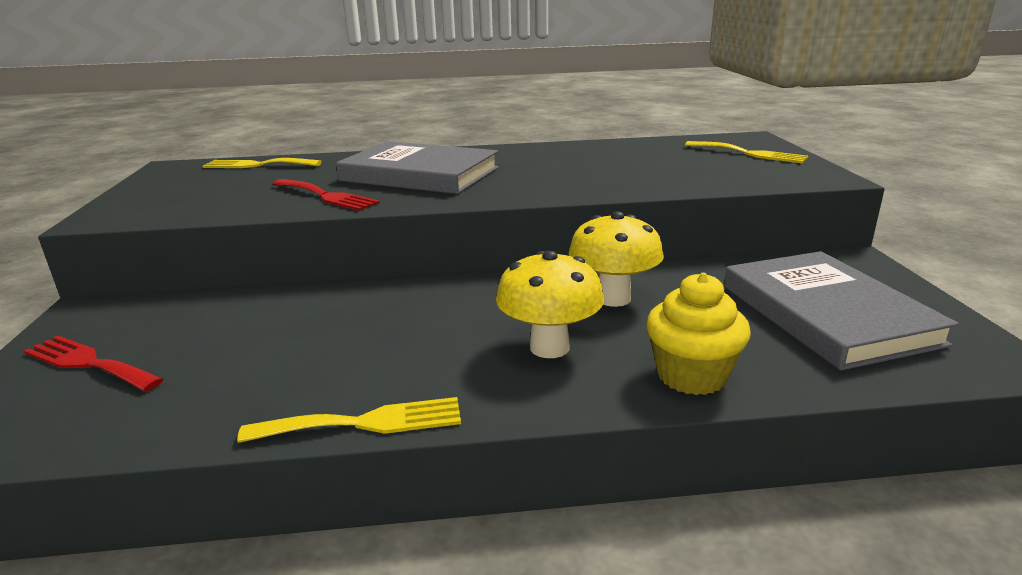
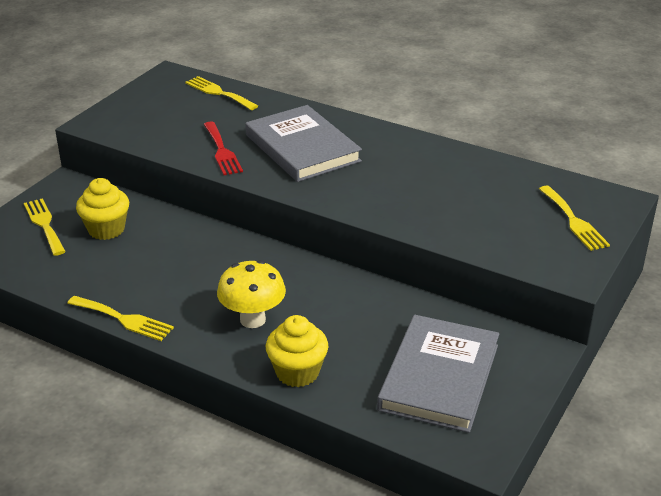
camera: 35 degrees right, 10 degrees up
red fork [24,335,164,392] -> yellow fork [24,198,66,256]
yellow mushroom [569,211,664,307] -> none
none -> yellow cupcake [76,178,129,240]

